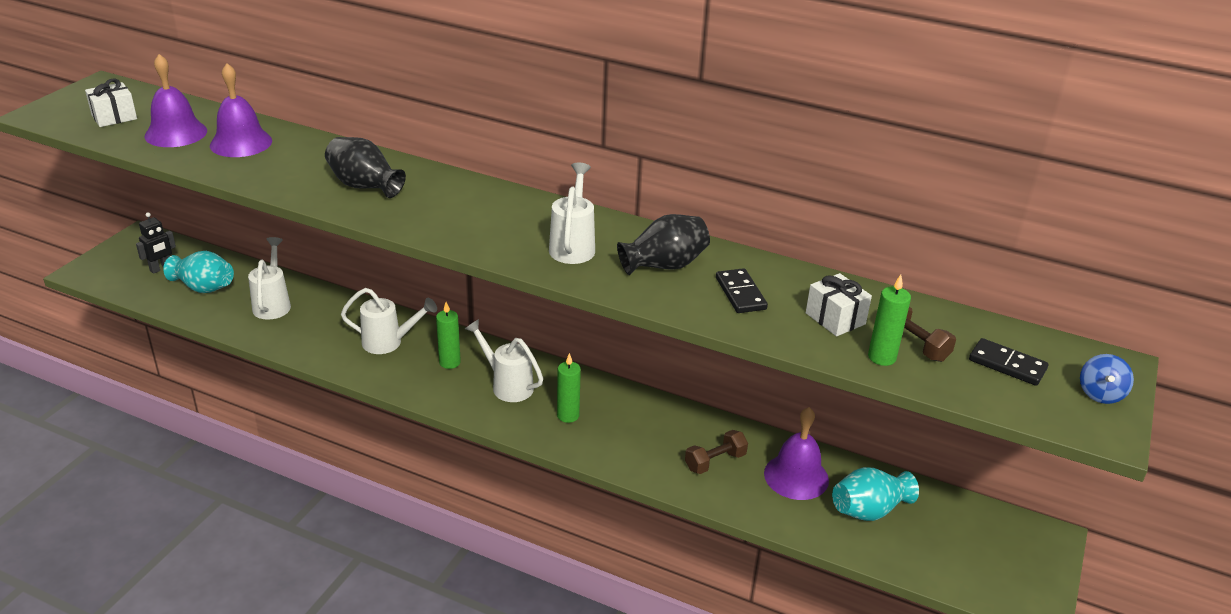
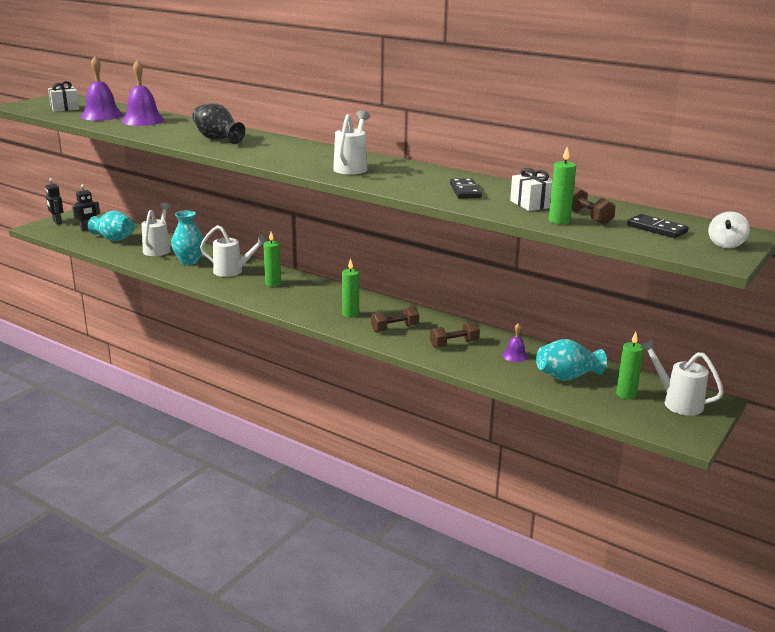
camera: 10 degrees right, 10 degrees down
white watering can [465,319,543,402] -> white watering can moved to [642,339,724,416]
black vase [617,214,710,275] -> none
purple bell [764,407,829,500] -> purple bell [502,323,528,362], size x0.51
blue spinning top [1080,354,1134,404] -> white spinning top [708,211,750,248]
none -> black robot [45,178,63,224]
none -> turquoise vase [171,210,204,265]
none -> brown dumbbell [371,306,419,332]
none -> green candle [616,332,644,399]

